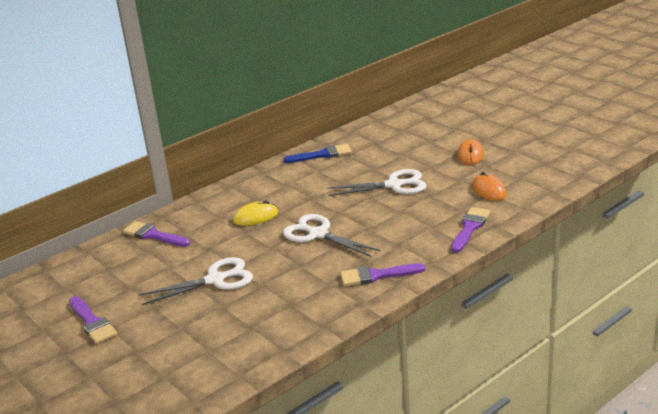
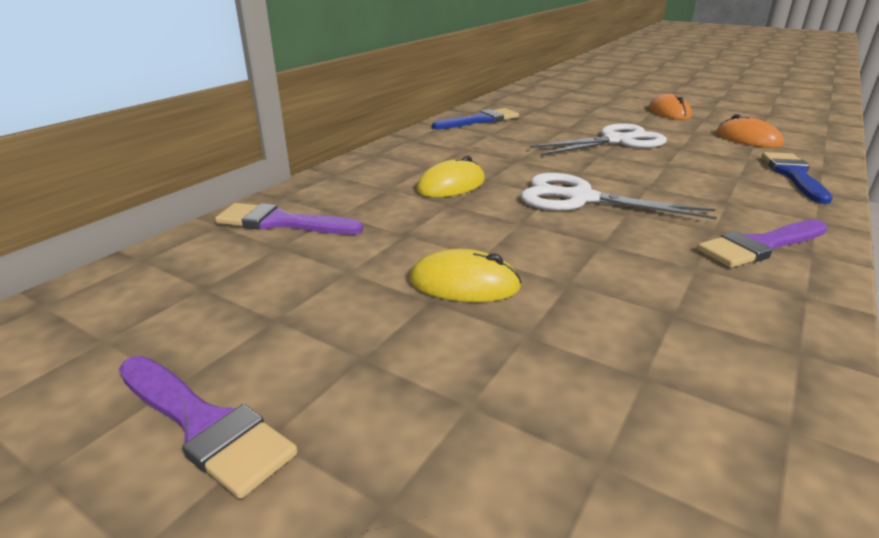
camera: 20 degrees left, 0 degrees up
white scissors [138,257,253,305] -> yellow mouse [410,249,522,302]
purple brush [451,207,490,252] -> blue brush [762,152,833,204]

